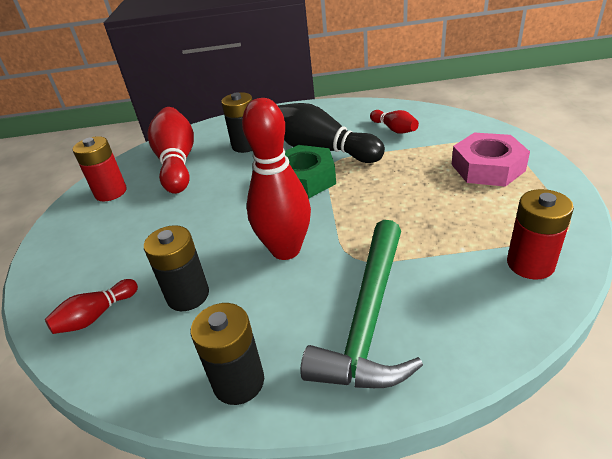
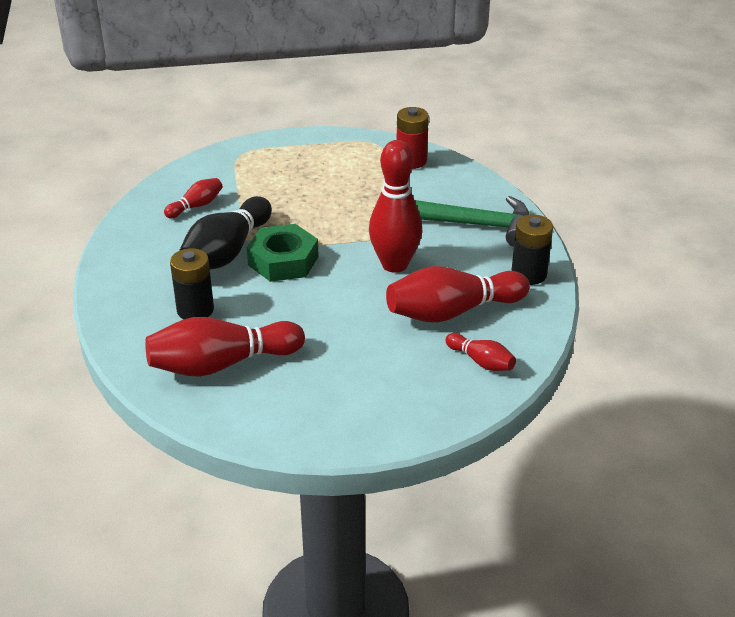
camera: 100 degrees left, 0 degrees up
red battery [72,136,127,202] -> none
black battery [144,225,209,311] -> red bowling pin [386,266,530,323]
pink nut [452,133,530,187] -> none

